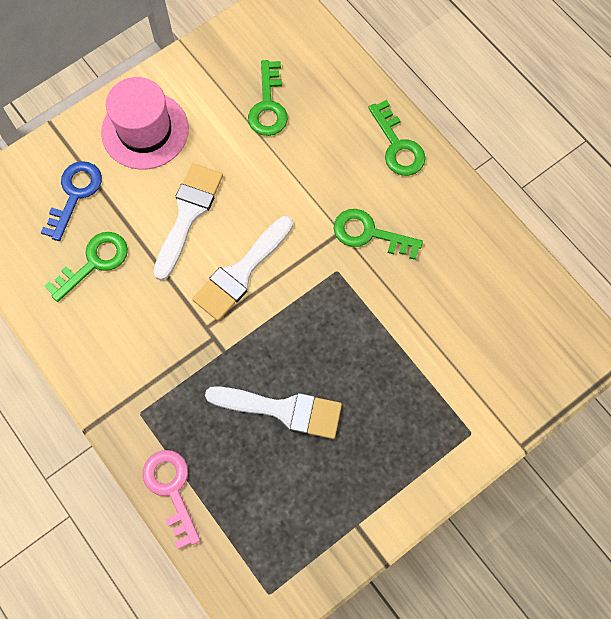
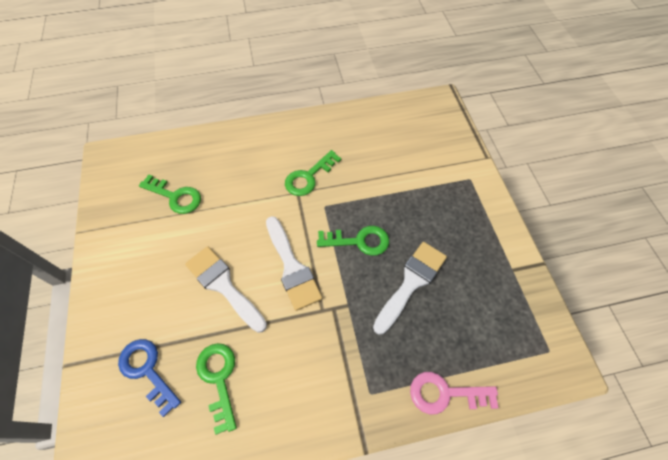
camera: 65 degrees left, 10 degrees down
pink hat [101,77,189,170] -> none
green key [368,100,426,176] -> green key moved to [317,226,389,256]

